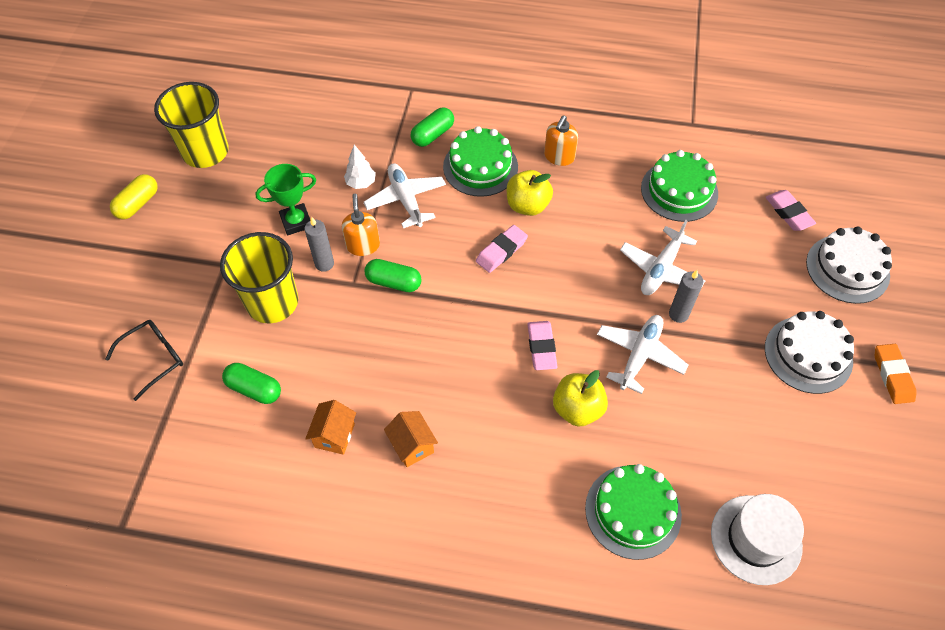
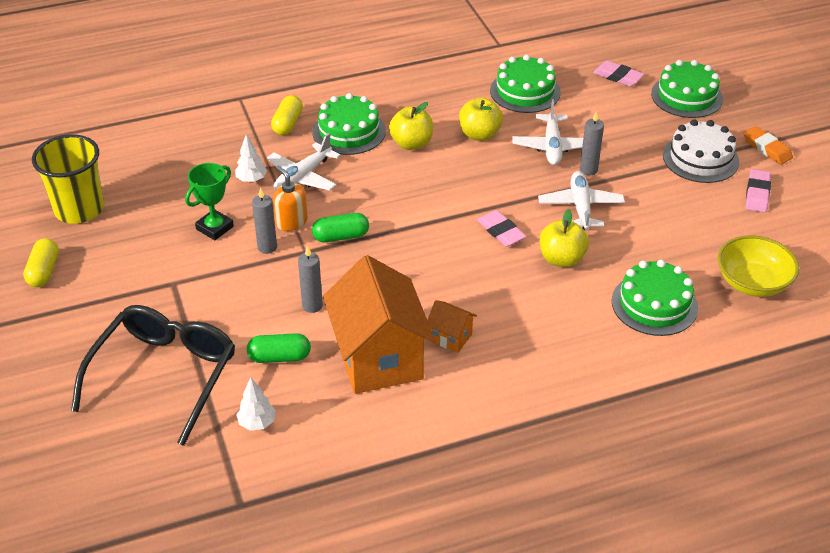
camera: 30 degrees left, 15 degrees down
black glasses [105,320,183,401] -> black glasses [71,305,235,446], size x1.92
yellow cup [220,232,298,323] -> none
orange house [305,400,356,455] -> orange house [323,255,435,394], size x2.32
white plane [364,163,446,228] -> white plane turned 90 degrees counterclockwise [267,133,341,191]
green capsule [411,107,454,147] -> yellow capsule [271,95,303,135]
pink eraser [476,225,528,273] -> pink eraser moved to [746,169,771,212]
orange soap dispenser [544,116,578,166] -> none
white hat [711,494,804,585] -> yellow bowl [718,235,799,297]
white cake [806,226,892,304] -> green cake [651,60,723,118]
none -> white tree [236,377,276,431]
none -> grey candle [298,246,323,313]
none -> yellow apple [459,98,503,141]

